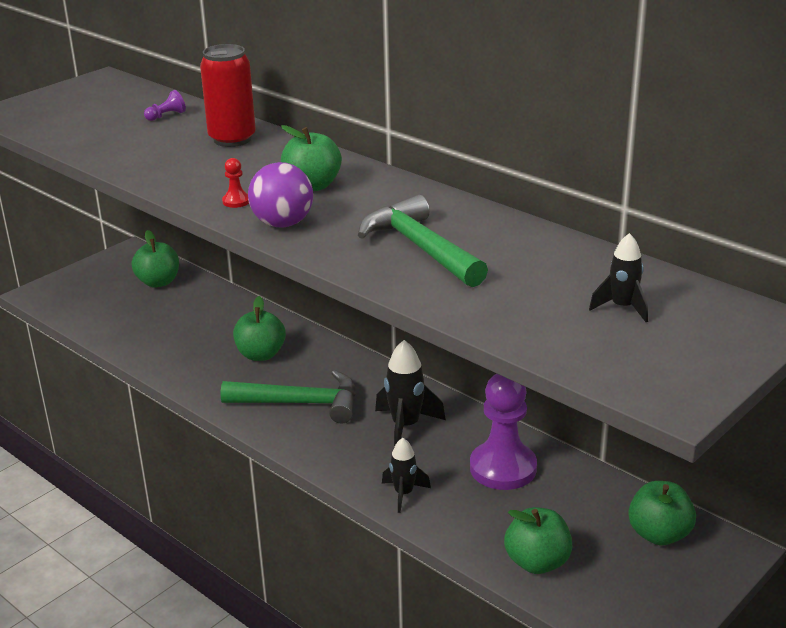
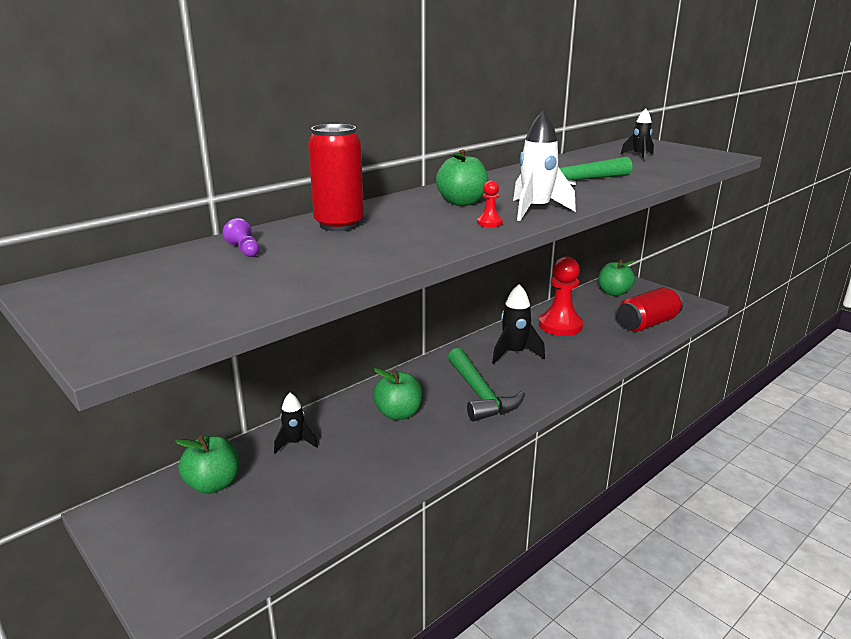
camera: 85 degrees left, 5 degrees down
green hammer [221,370,356,424] -> green hammer turned 150 degrees clockwise [448,348,525,422]
purple ball [248,162,313,228] -> white rocket [513,110,576,221]
black rocket [382,438,431,513] -> black rocket moved to [274,393,318,454]
purple pawn [470,374,537,490] -> red pawn [539,257,583,336]
green apple [504,507,573,574] -> red can [617,287,683,332]

